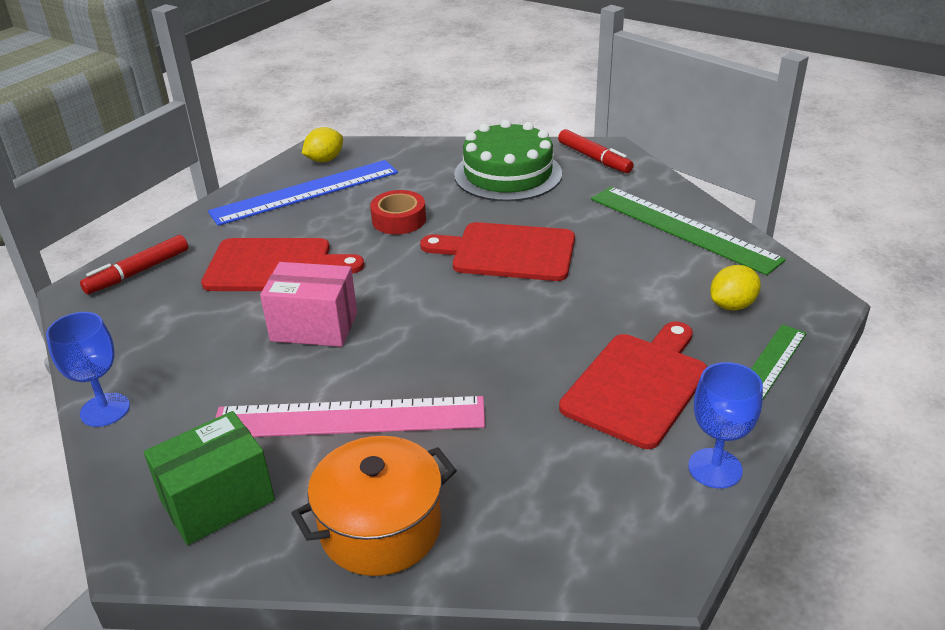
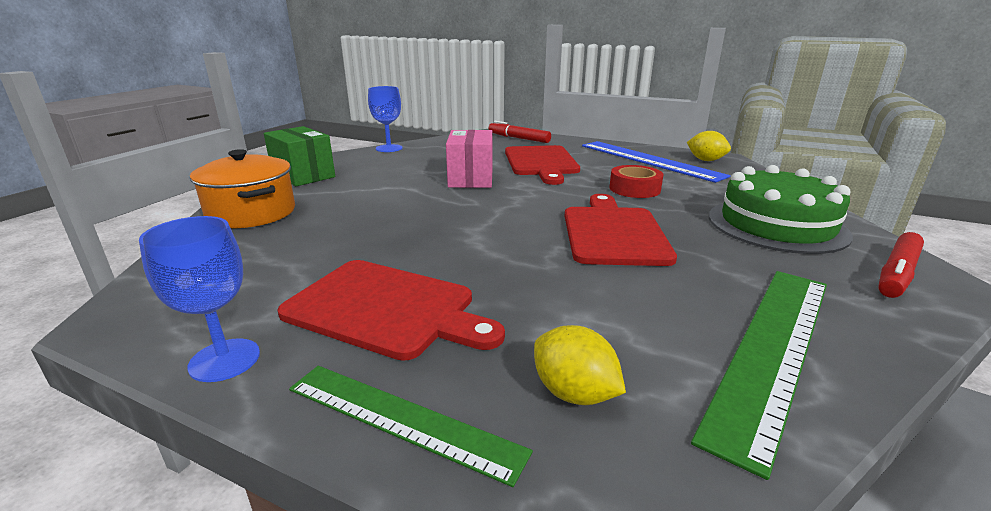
camera: 80 degrees right, 10 degrees down
pink ruler [216,396,485,437] -> none

